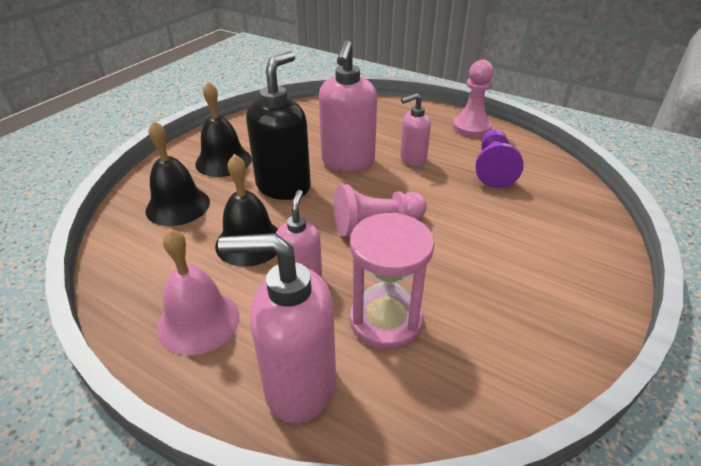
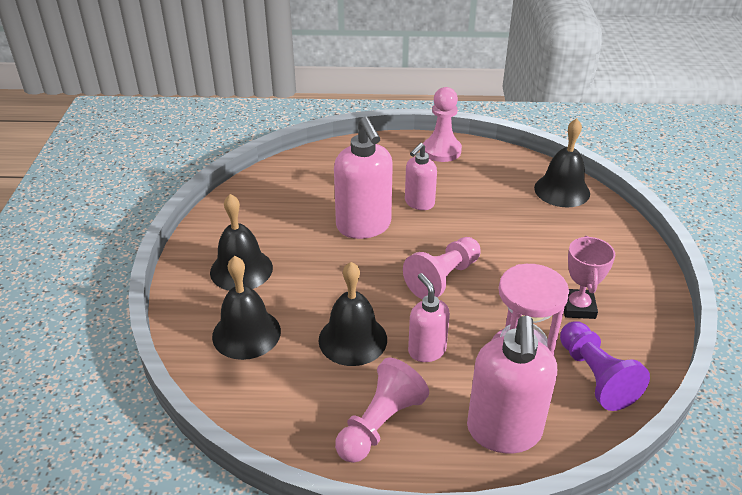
camera: 30 degrees left, 0 degrees up
pink bell [157,229,239,355] -> pink pawn [335,358,429,463]
pink soap dispenser [218,233,336,424] -> pink soap dispenser turned 60 degrees counterclockwise [467,316,557,453]
black soap dispenser [246,51,311,200] -> none
purple pawn [475,129,524,188] -> purple pawn moved to [560,321,650,411]
none -> black bell [534,118,590,207]
none -> pink trophy [564,236,615,319]

